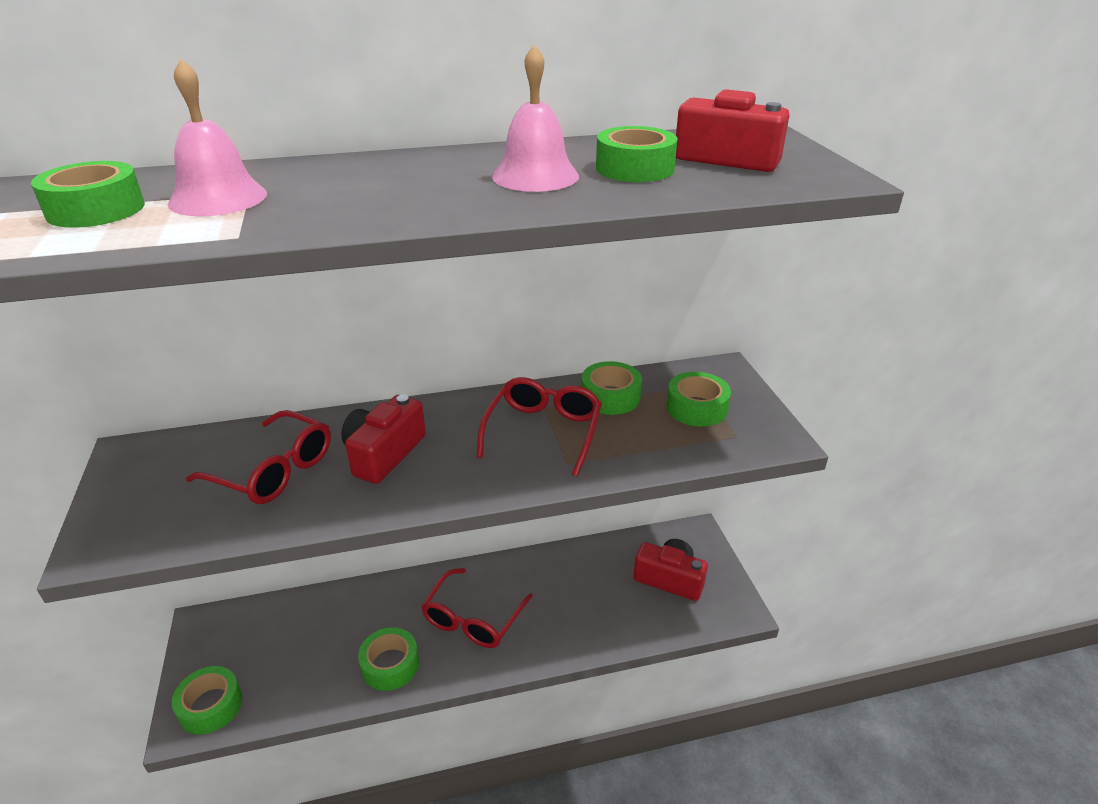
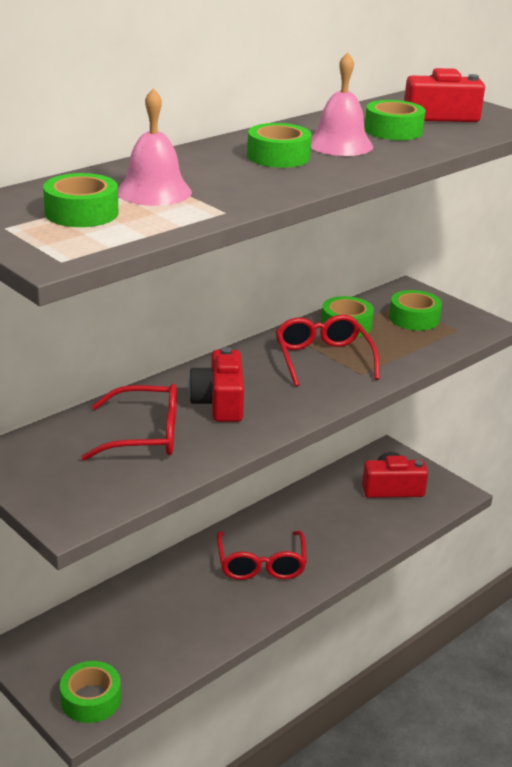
camera: 30 degrees left, 5 degrees down
green tape [358,627,419,691] -> green tape moved to [247,123,312,168]

